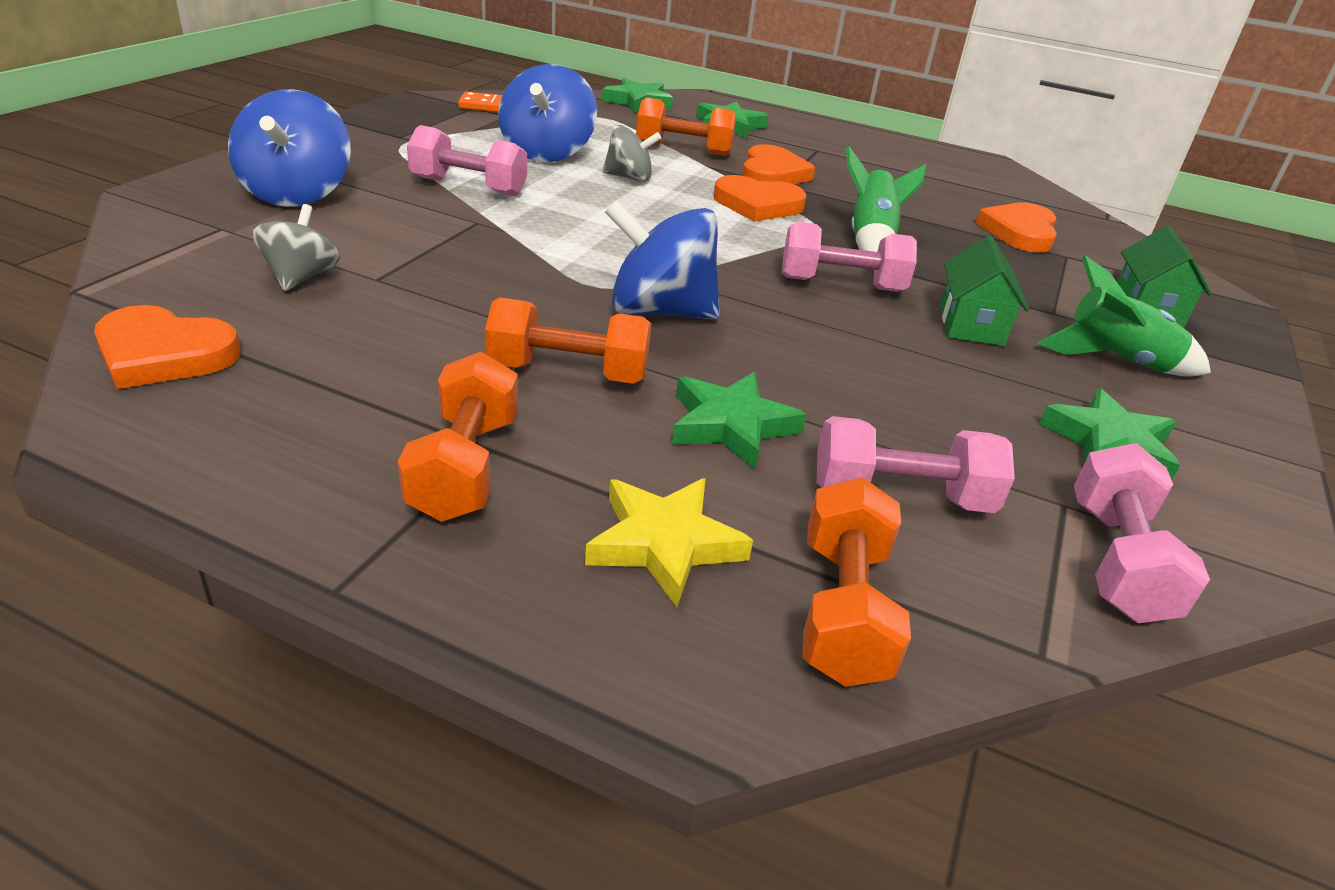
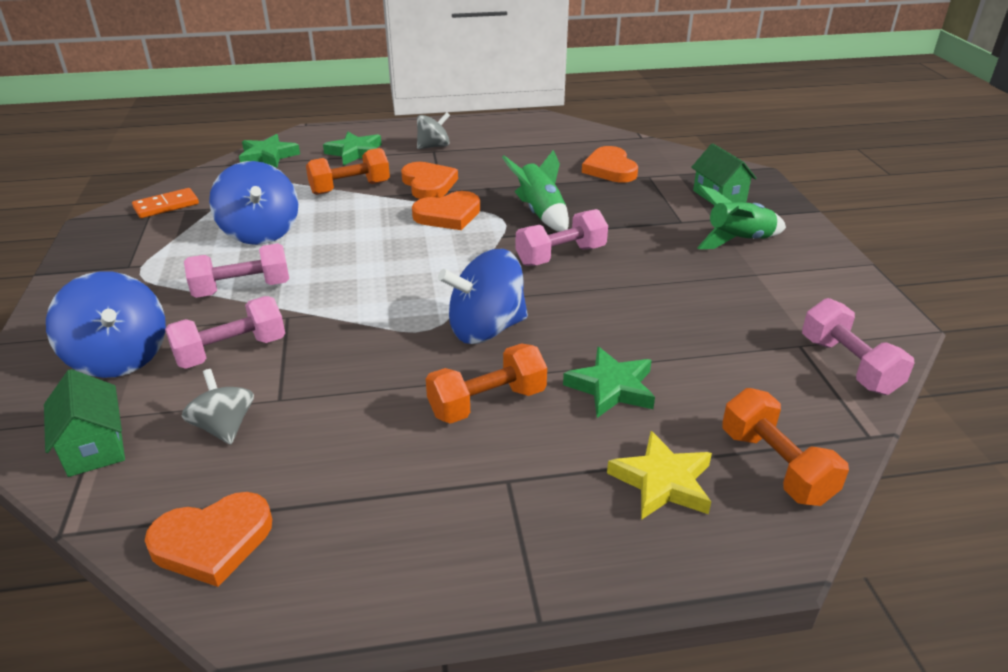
camera: 30 degrees left, 0 degrees up
orange dumbbell [398,351,518,522] -> none
grey spinning top [603,125,662,182] -> grey spinning top moved to [417,112,450,149]
pink dumbbell [817,416,1015,513] -> pink dumbbell moved to [165,296,285,369]
green house [941,236,1029,346] -> green house moved to [44,369,125,477]
green star [1039,388,1180,480] -> none

